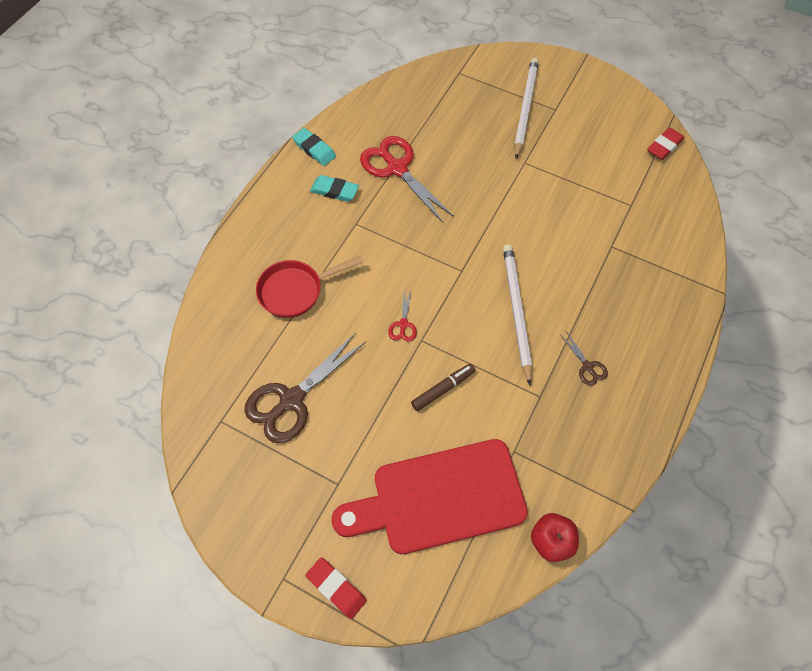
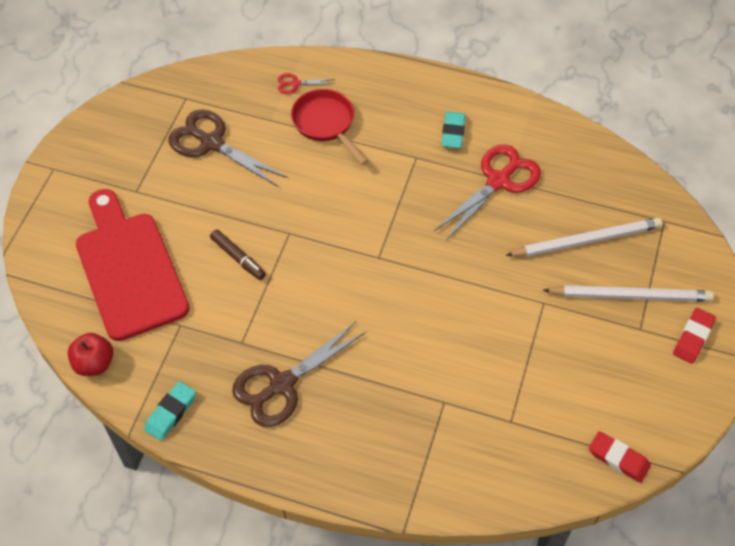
camera: 80 degrees right, 5 degrees down
turquoise eraser [292,128,336,166] -> turquoise eraser moved to [144,381,196,441]
red eraser [306,557,367,619] -> red eraser moved to [673,308,716,364]
red scissors [388,290,417,342] -> red scissors moved to [278,73,335,94]
white pencil [503,244,532,385] -> white pencil moved to [506,218,662,257]
brown scissors [560,331,608,386] -> brown scissors [232,322,366,427], size x2.19

